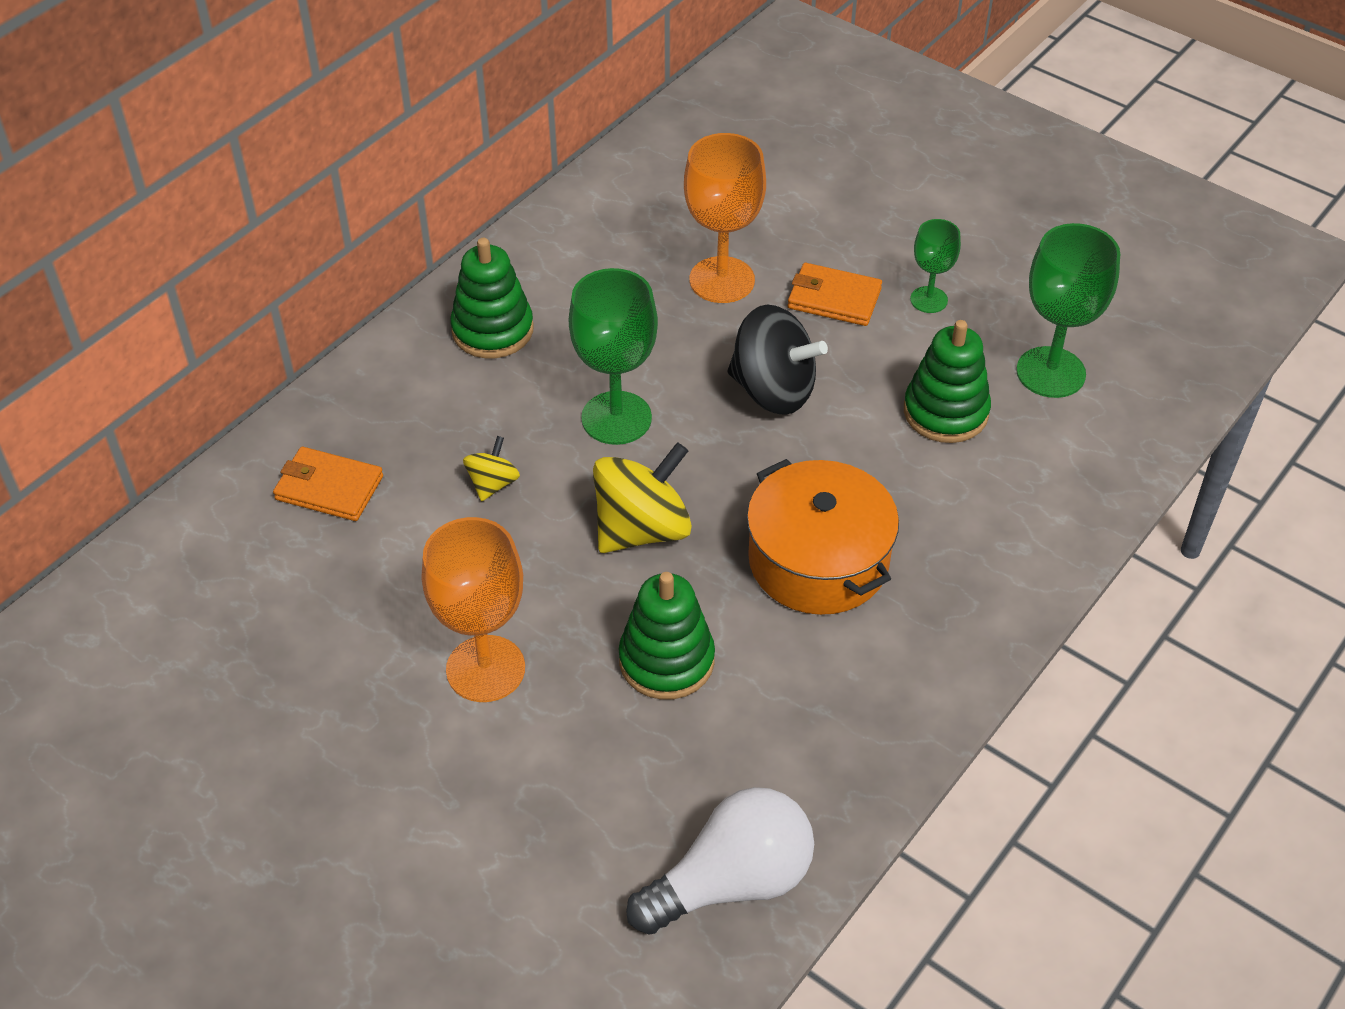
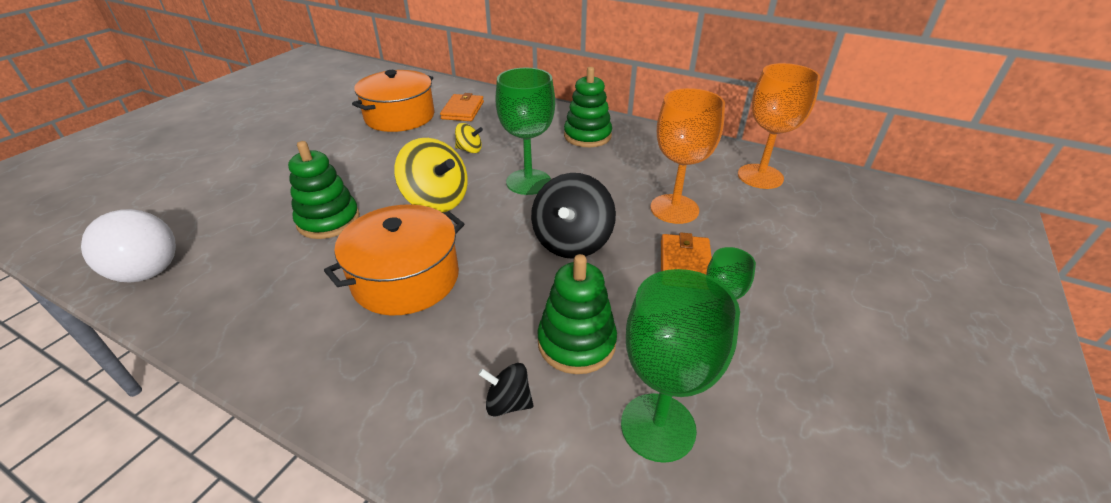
camera: 80 degrees right, 10 degrees down
orange goblet [422,517,525,702] -> orange goblet moved to [738,63,820,189]
none -> orange pot [352,70,435,132]
none -> black spinning top [478,363,534,416]

